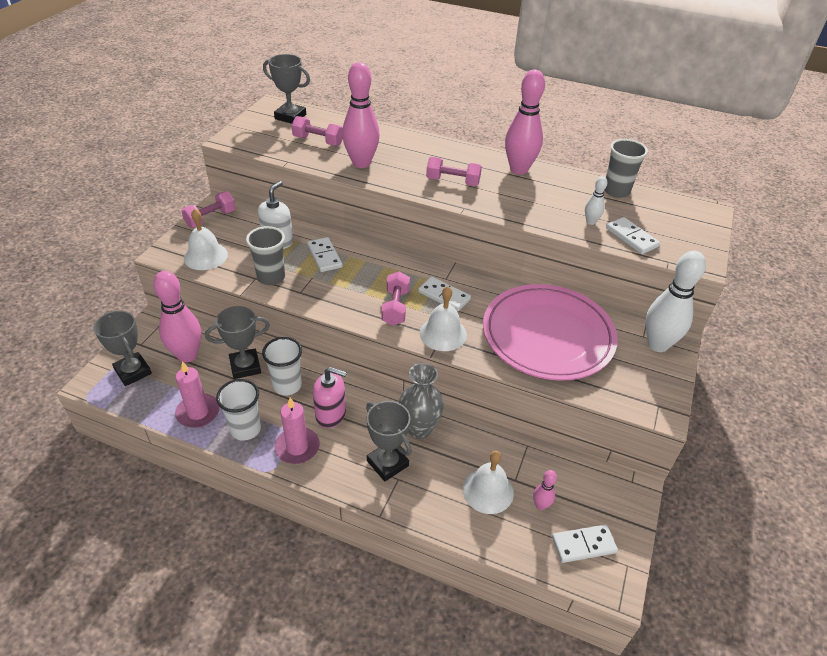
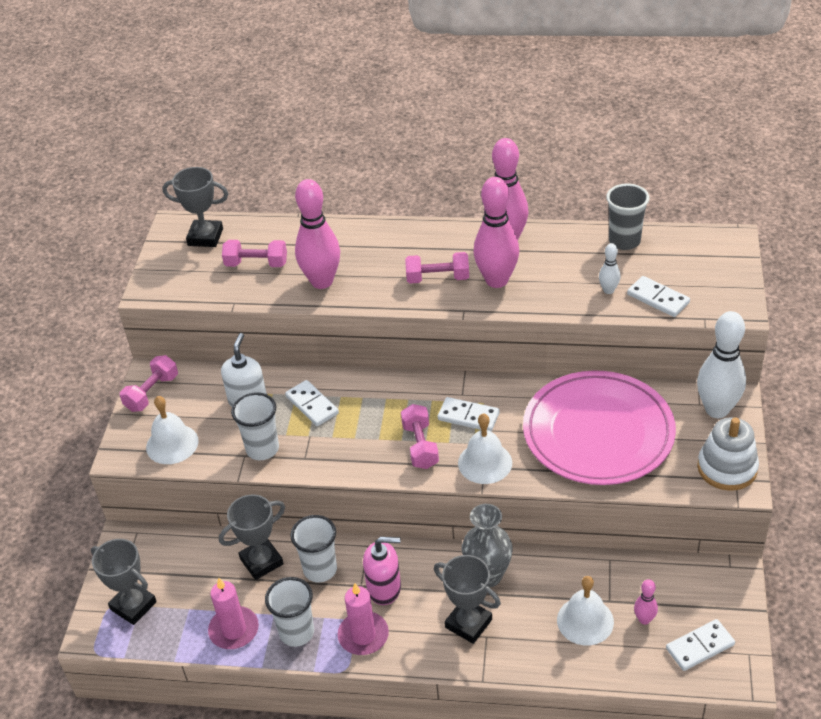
camera: 10 degrees left, 0 degrees up
pink bowling pin [153,271,201,362] -> pink bowling pin moved to [473,177,519,288]
grey cup [246,226,285,285] -> white cup [231,392,279,460]
none -> white stacking toy [697,417,759,491]

